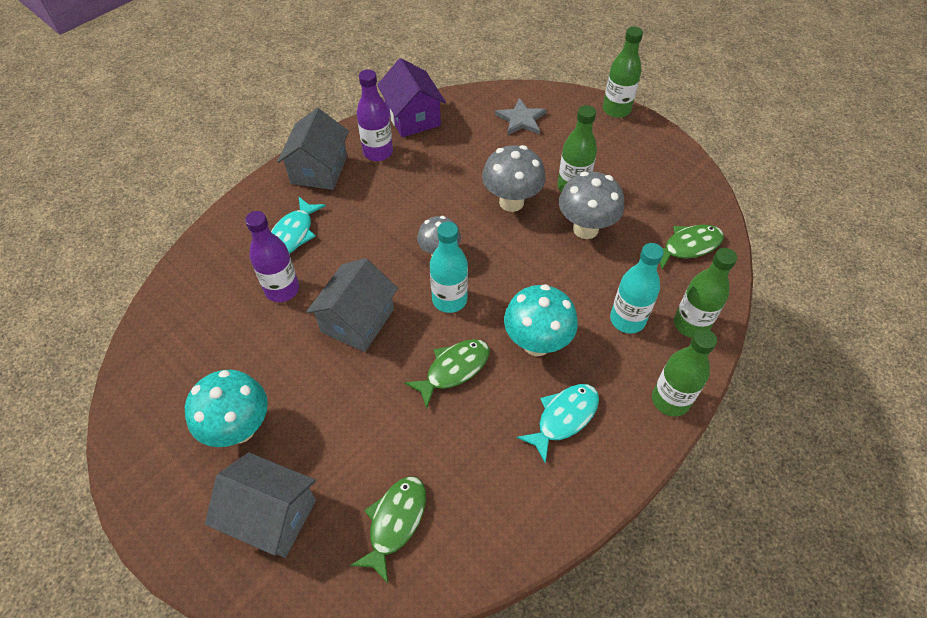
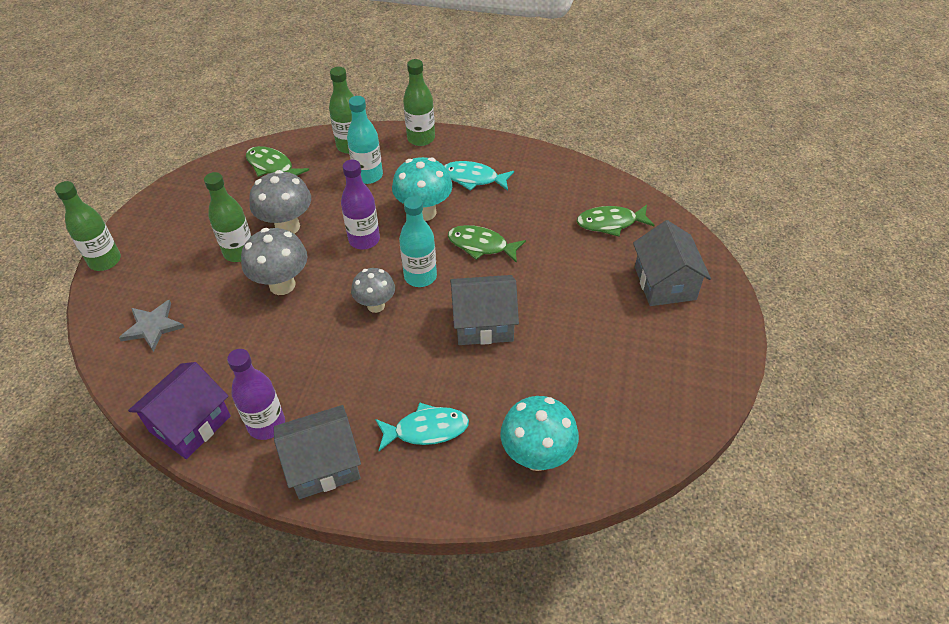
camera: 120 degrees left, 5 degrees down
turquoise mushroom [185,370,268,447] -> turquoise mushroom moved to [500,396,579,471]
purple bottle [245,211,299,302] -> purple bottle moved to [341,160,380,249]

